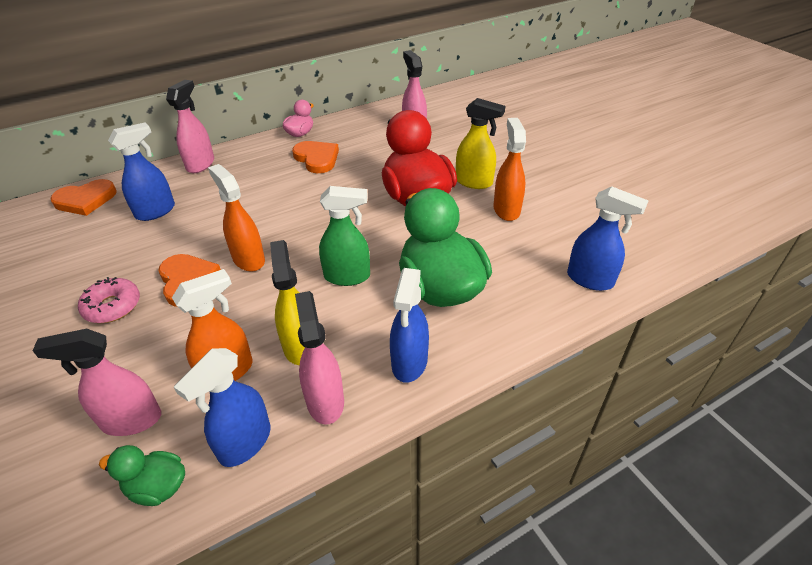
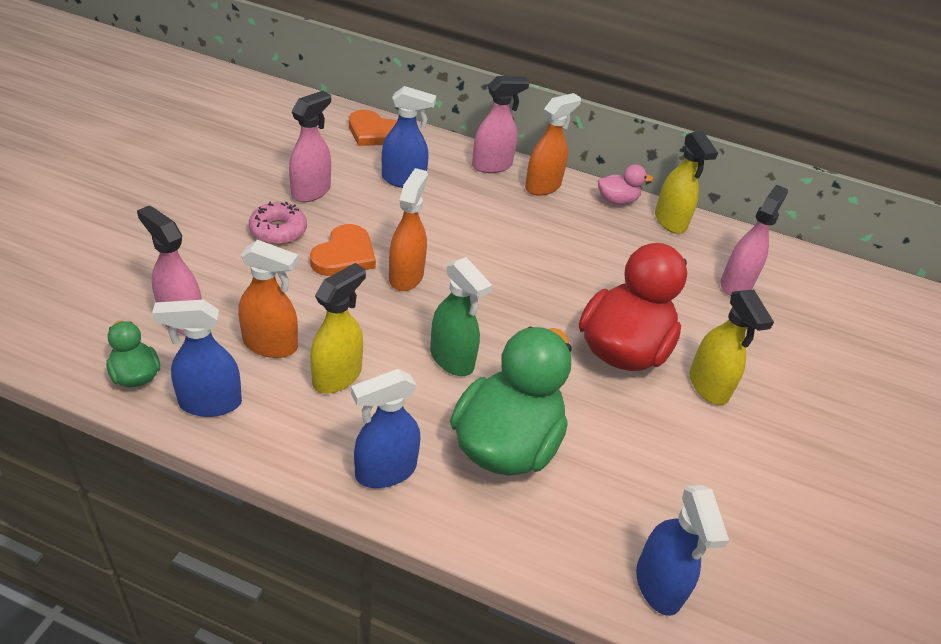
camera: 45 degrees right, 0 degrees up
orange heart [292,141,339,173] -> none
pink spray bottle [295,291,344,425] -> pink spray bottle moved to [289,91,331,202]
orange spray bottle [493,118,526,221] -> orange spray bottle moved to [525,93,581,196]
none -> yellow spray bottle [655,131,718,234]

